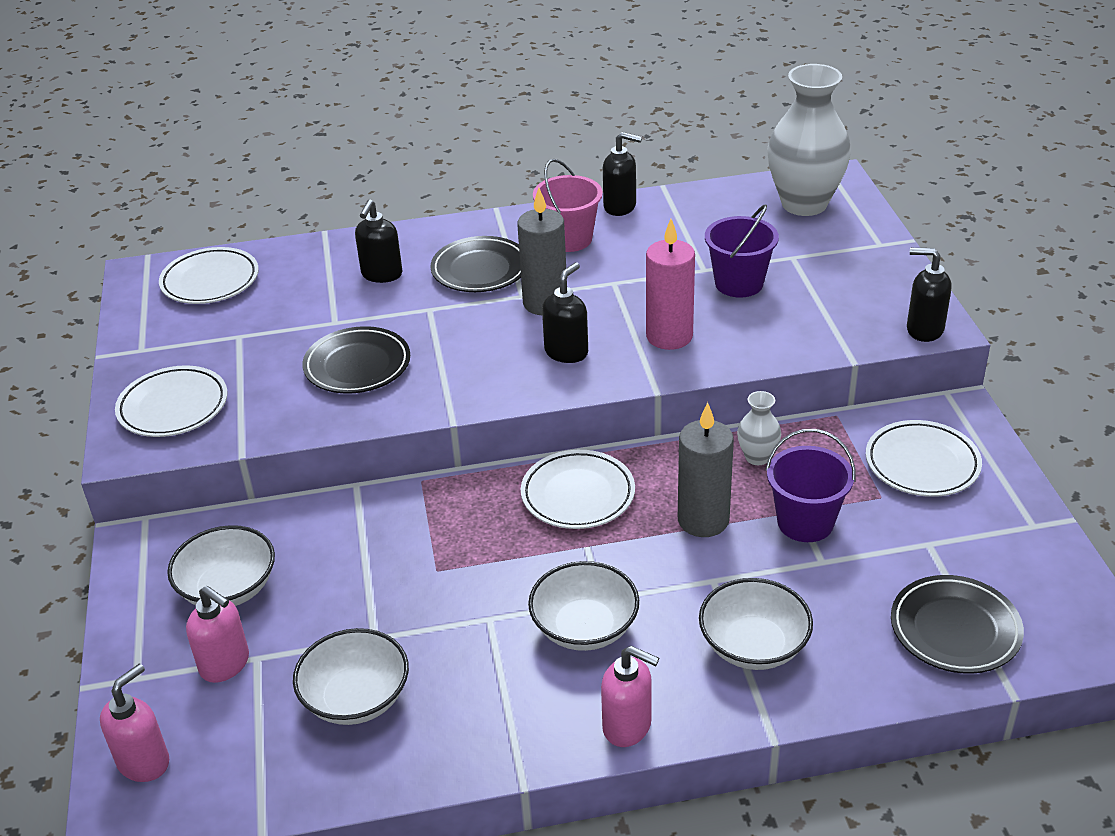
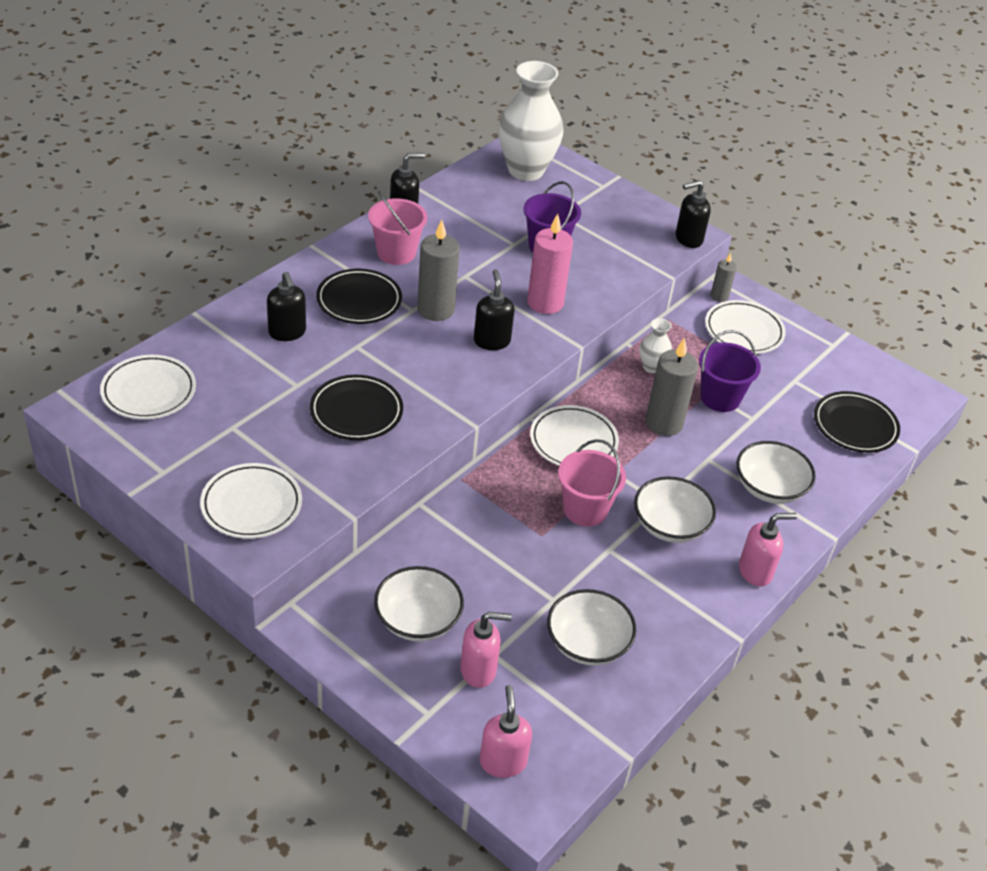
camera: 45 degrees left, 5 degrees up
none -> pink bucket [558,439,626,527]
none -> grey candle [711,253,737,302]

